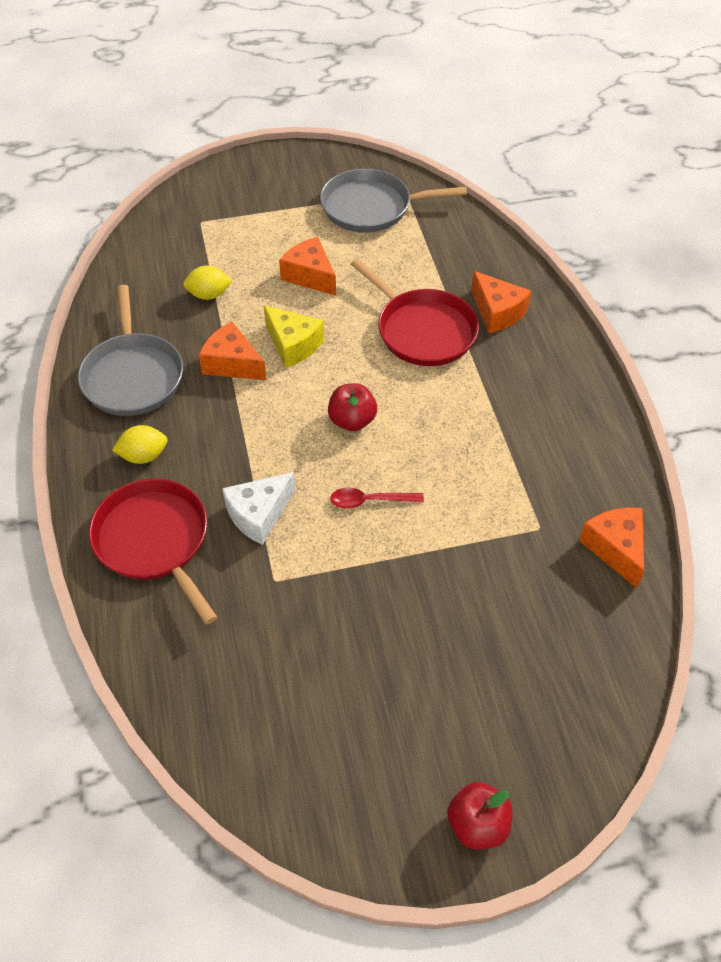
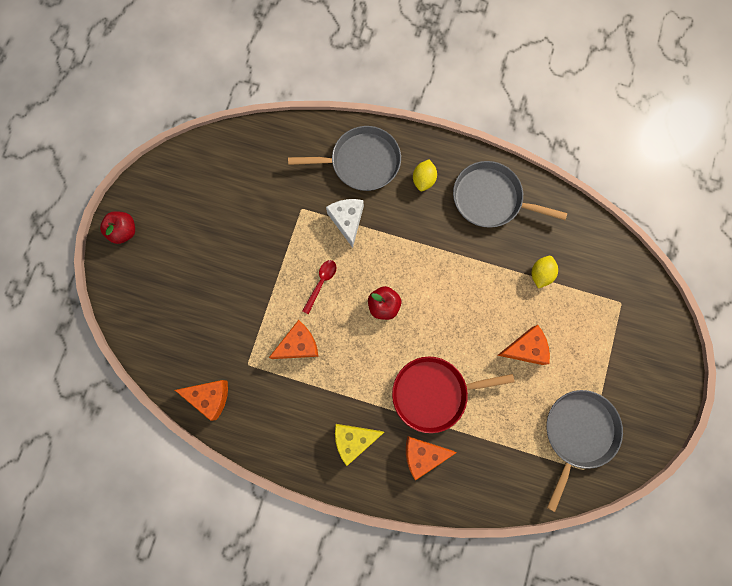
camera: 120 degrees right, 25 degrees up
red pan [89,479,217,625] -> grey pan [288,126,401,191]
orange cheese [199,322,266,380] -> orange cheese moved to [269,320,318,359]
yellow cheese [264,305,324,368] -> yellow cheese moved to [335,424,384,466]

